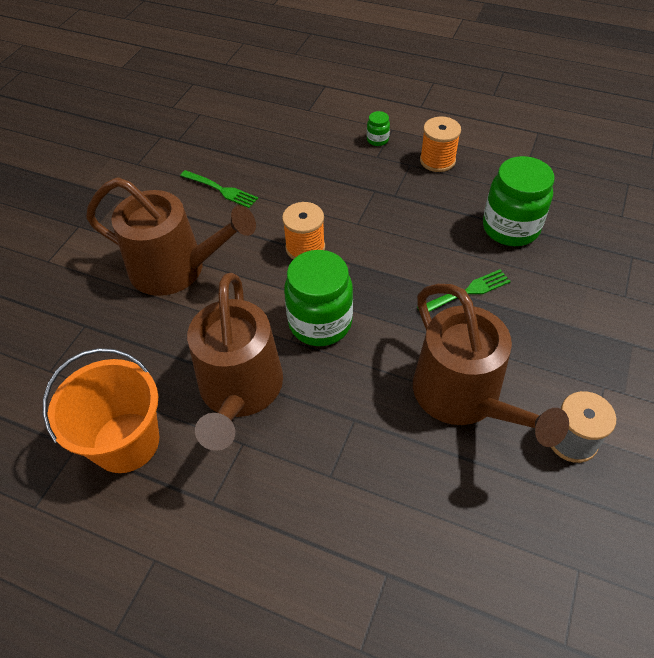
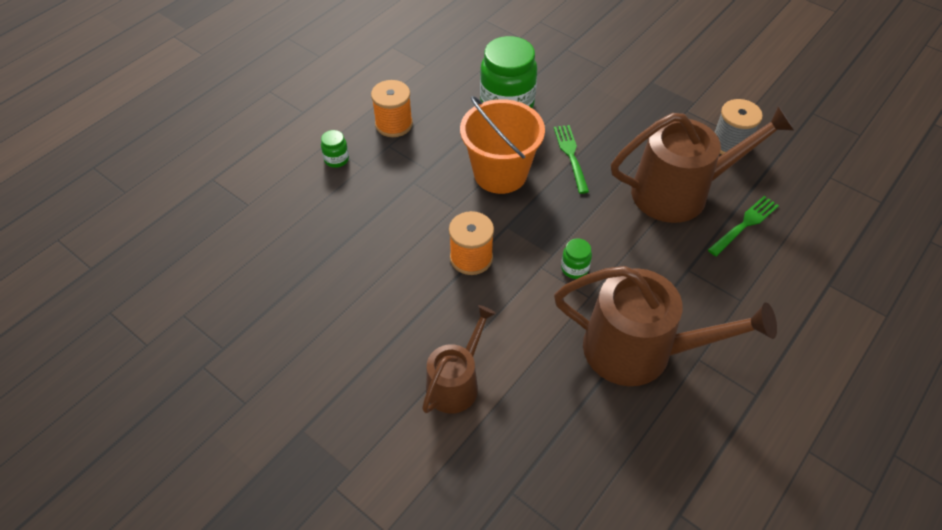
camera: 75 degrees left, 0 degrees up
orange bucket [42,348,159,473] -> orange bucket moved to [460,96,545,194]
brown watering can [86,177,256,296] -> brown watering can [422,305,496,414], size x0.58
green fork [180,170,258,208] -> green fork moved to [708,196,779,256]
green jar [284,250,353,346] -> green jar [561,238,592,279], size x0.44

